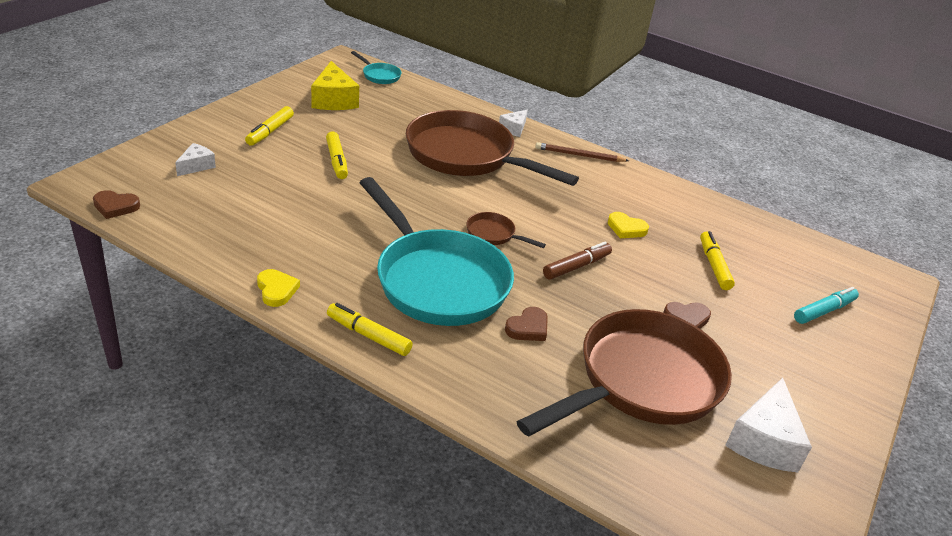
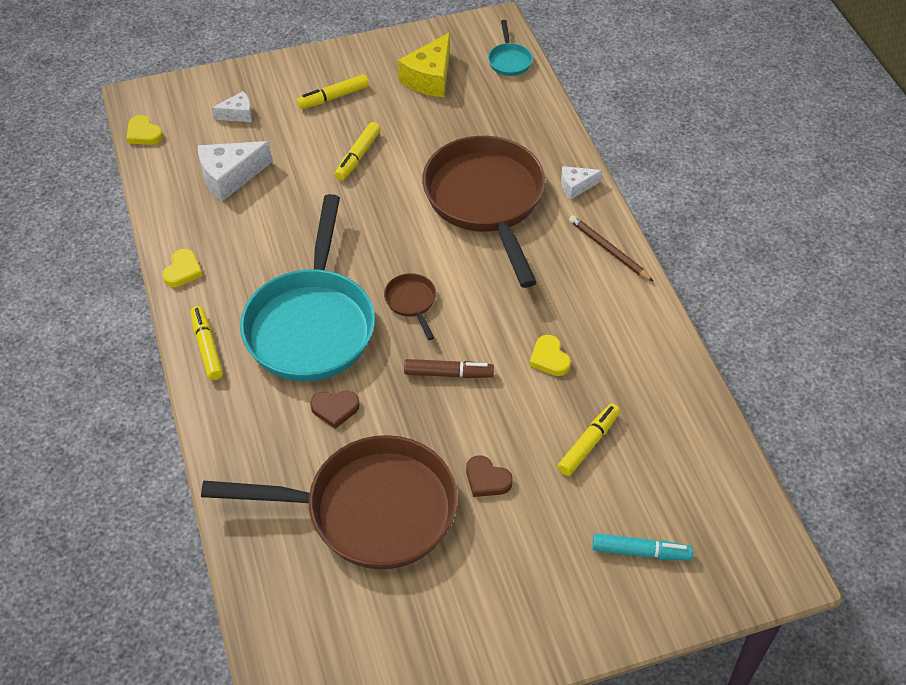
camera: 45 degrees right, 15 degrees up
brown heart [93,190,140,219] -> yellow heart [126,115,163,145]
white cheese [725,377,812,472] -> white cheese moved to [198,141,272,201]

